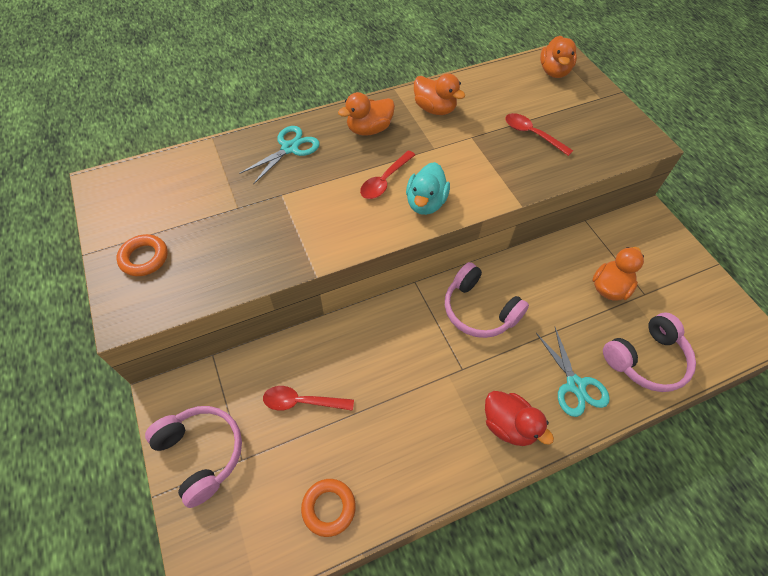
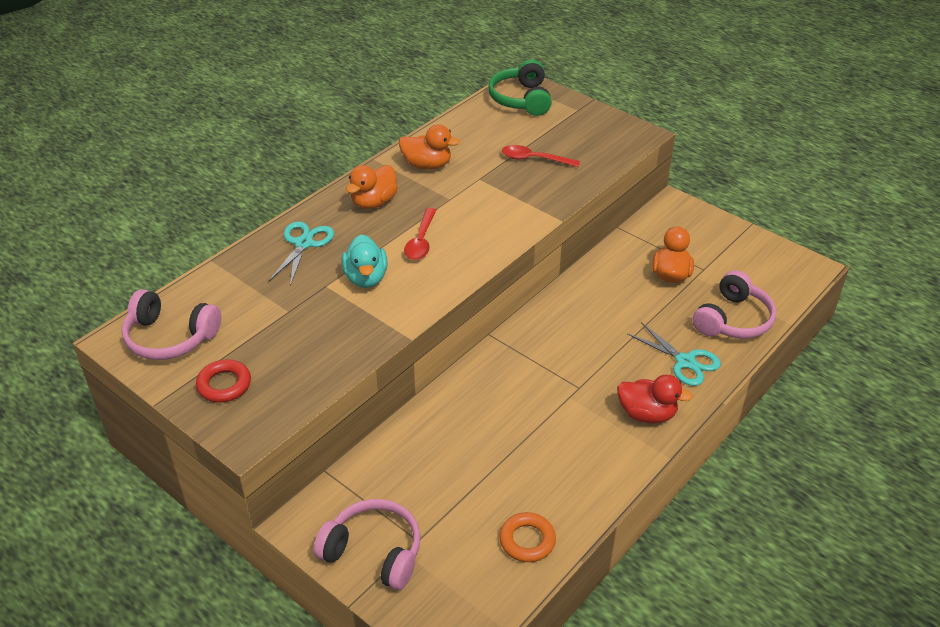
camera: 25 degrees left, 15 degrees down
orange ring [116,234,168,276] -> red ring [196,359,251,403]
red spoon [263,386,354,411] -> none
turquoise duck [406,162,450,215] -> turquoise duck moved to [342,234,388,288]
pink headphones [445,262,529,338] -> pink headphones moved to [122,289,221,360]
orange duck [540,36,577,78] -> green headphones [488,59,552,116]

